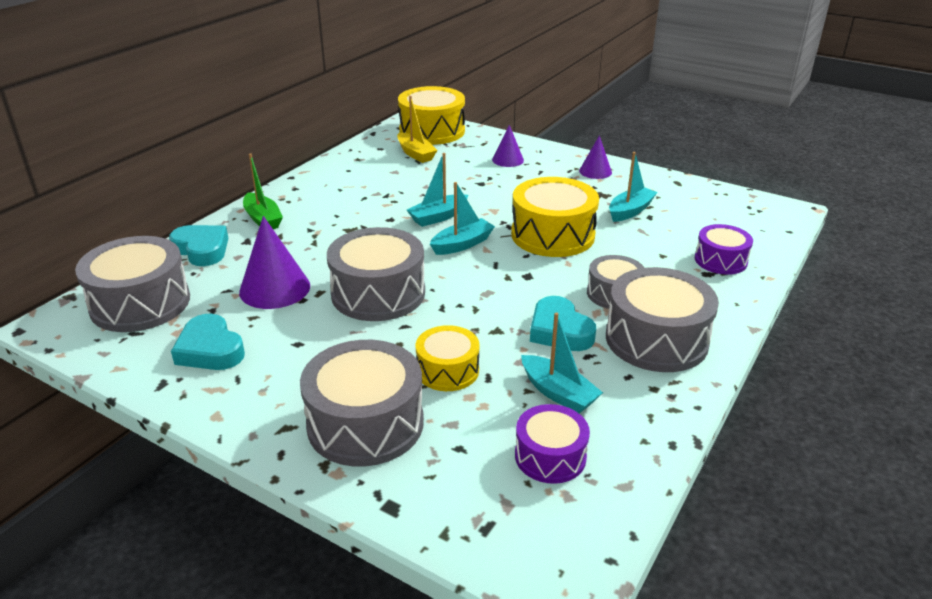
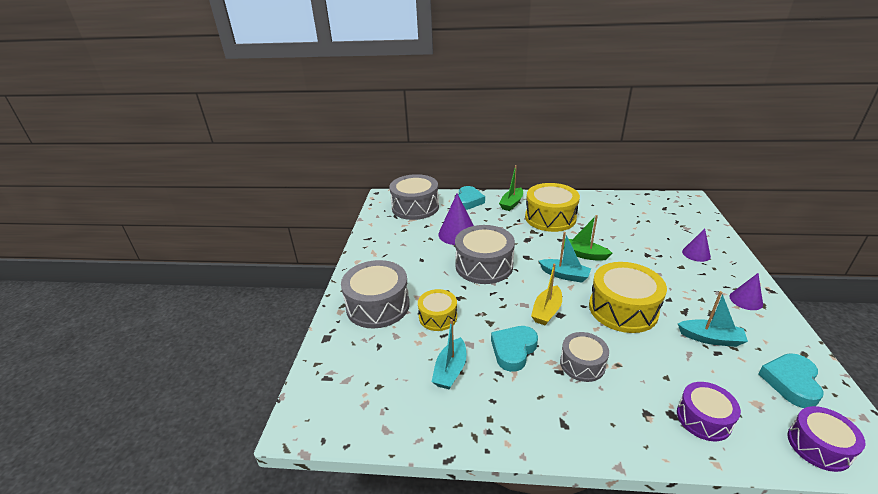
camera: 65 degrees right, 0 degrees up
turquoise heart [171,314,245,370] -> turquoise heart moved to [758,353,824,408]
yellow boat [397,96,438,163] -> yellow boat moved to [531,264,562,325]
yellow drum [398,86,465,145] -> yellow drum moved to [525,183,580,232]
turquoise boat [407,153,468,227] -> green boat [564,215,612,261]
purple drum [515,404,590,484] -> purple drum moved to [788,406,866,472]
grey drum [606,267,719,372] -> none

